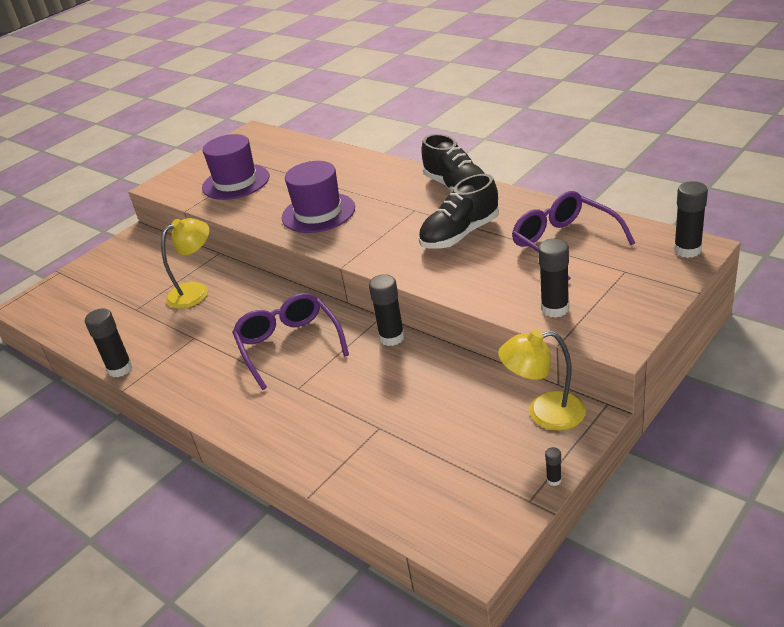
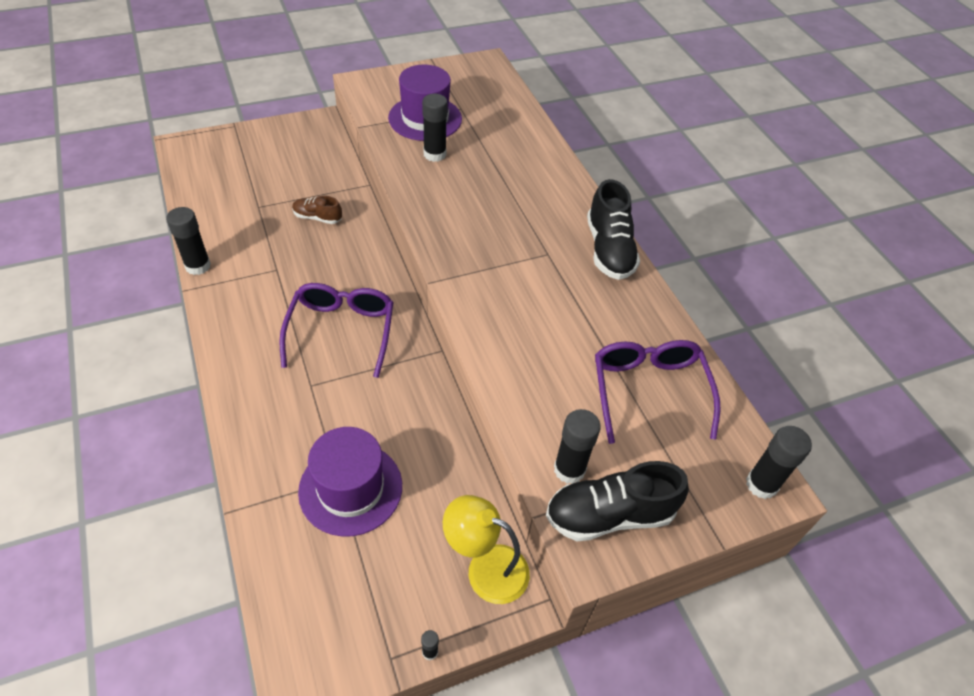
camera: 20 degrees right, 15 degrees up
yellow lamp [161,218,209,309] -> brown shoe [292,196,342,224]
purple hat [282,161,355,233] -> purple hat moved to [298,427,402,537]
black glue stick [369,274,405,346] -> black glue stick moved to [422,94,448,162]
black shoe [418,174,499,249] -> black shoe moved to [546,461,689,541]

